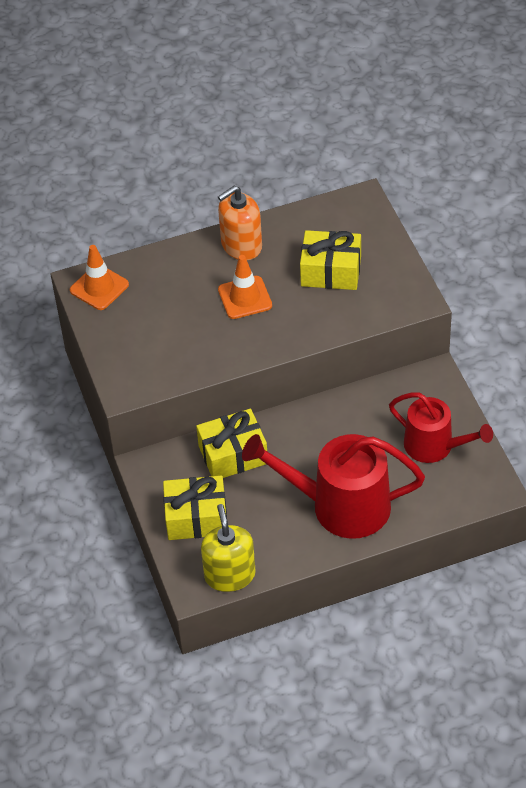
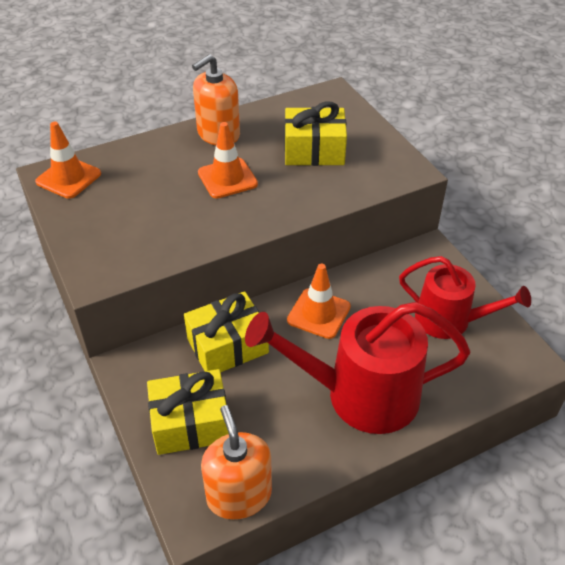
camera: 10 degrees left, 5 degrees down
yellow soap dispenser [201,504,256,592] -> orange soap dispenser [201,405,272,520]
none -> orange traffic cone [287,264,351,339]

